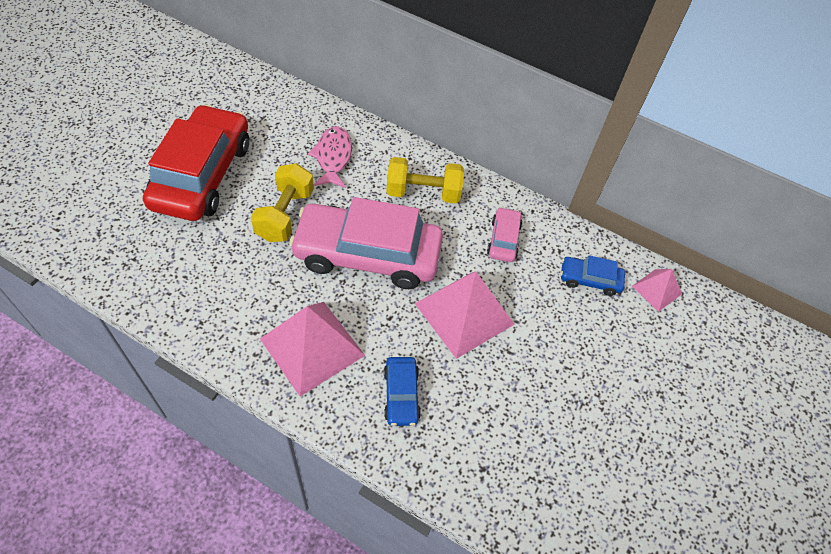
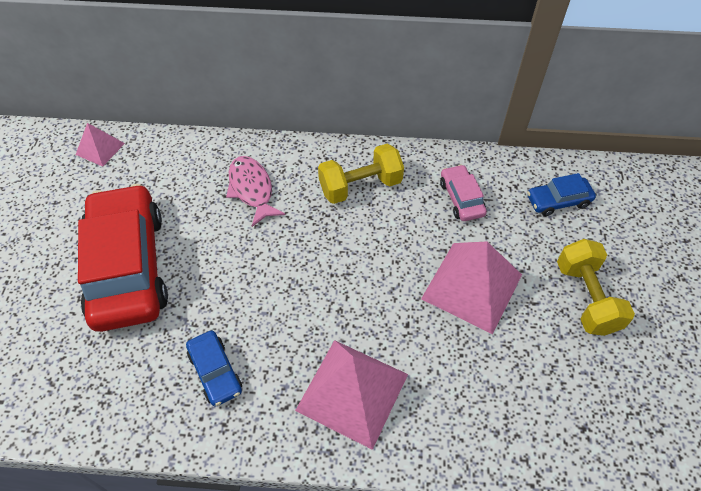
camera: 20 degrees left, 0 degrees up
yellow dumbbell [251,163,314,242] -> yellow dumbbell moved to [557,239,635,336]
pink car [289,197,443,289] -> none
blue car [384,357,421,426] -> blue car moved to [186,330,242,407]
pink pyramid [632,269,682,312] -> pink pyramid moved to [76,123,125,167]

